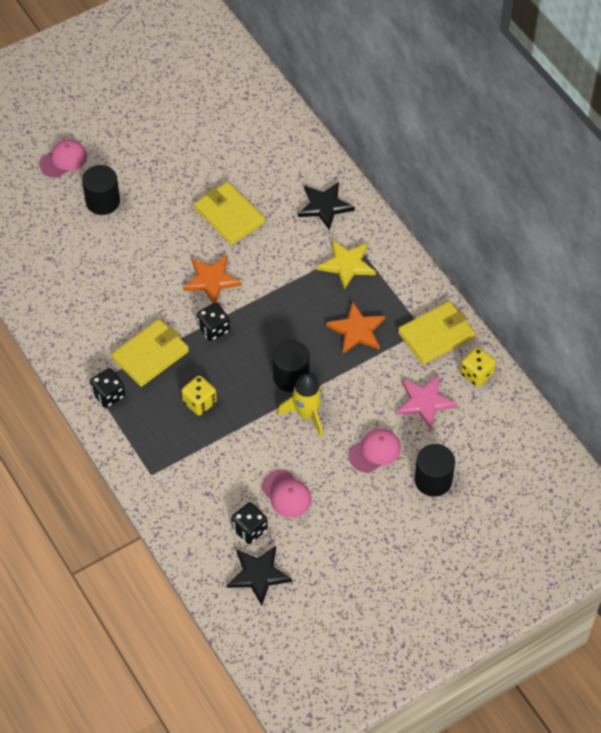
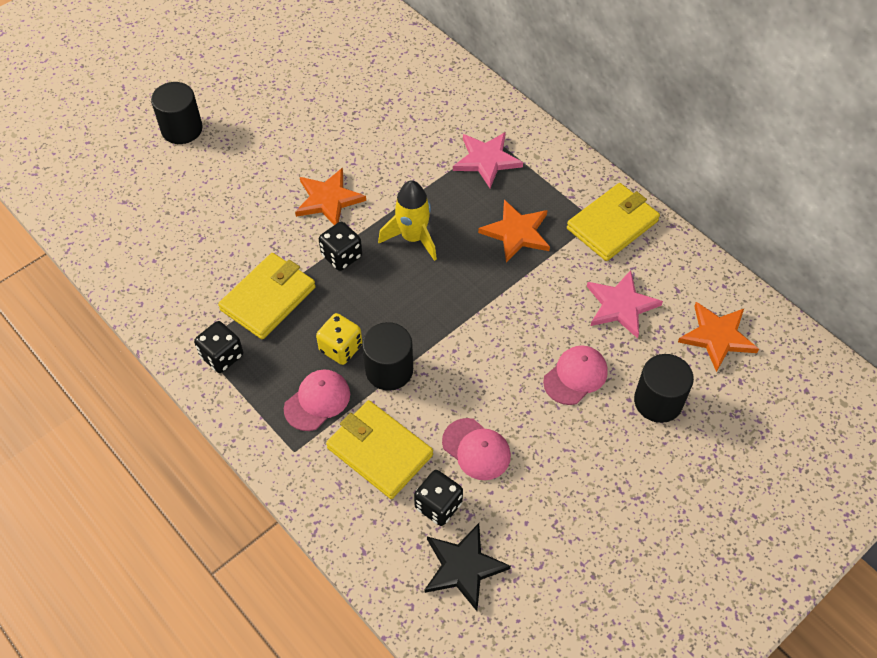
camera: 10 degrees left, 0 degrees up
pink cap [39,140,87,178] -> pink cap moved to [284,369,350,431]
yellow wallet [194,182,265,245] -> yellow wallet moved to [326,400,433,499]
black cylinder [273,340,310,392] -> black cylinder moved to [362,322,413,391]
yellow rocket [278,374,323,437] -> yellow rocket moved to [378,180,437,261]
black star [298,182,355,231] -> none
yellow star [317,240,376,290] -> pink star [453,132,523,188]
yellow dice [460,347,496,387] -> none
none -> orange star [678,302,759,372]

